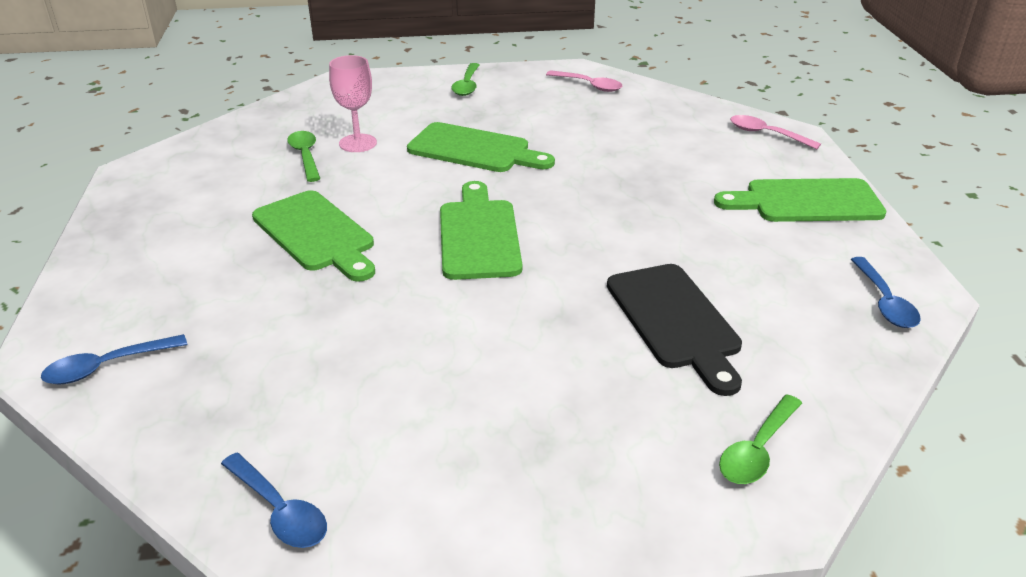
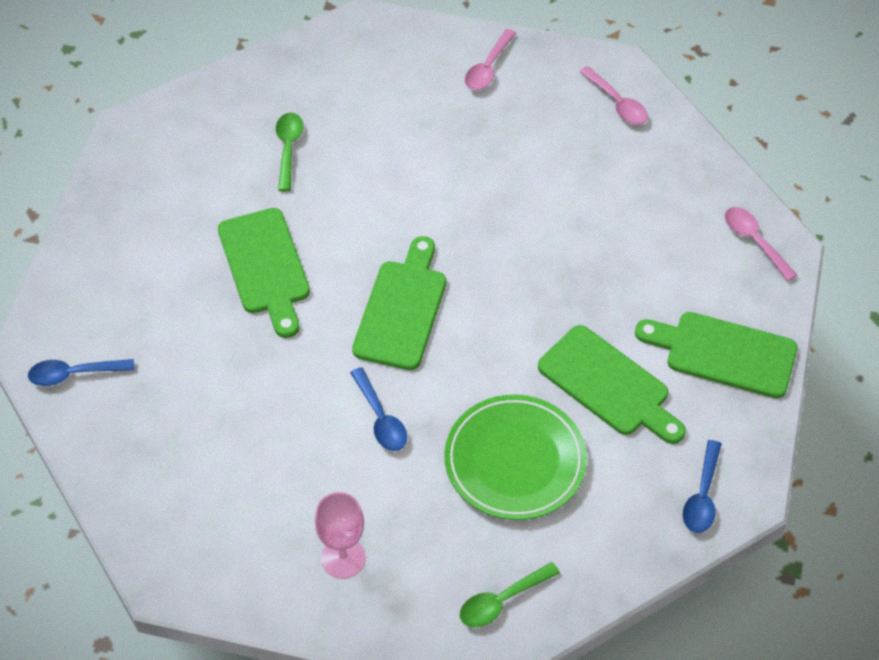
camera: 20 degrees right, 20 degrees up
blue spoon [221,453,327,548] -> blue spoon moved to [350,367,407,451]
pink goblet [329,55,377,152] -> pink goblet moved to [315,492,366,579]
green cutting board [407,122,555,172] -> green cutting board moved to [538,325,686,444]
green spoon [451,63,479,96] -> pink spoon [465,29,516,90]
black cutting board [607,264,742,396] -> green plate [444,395,587,520]

